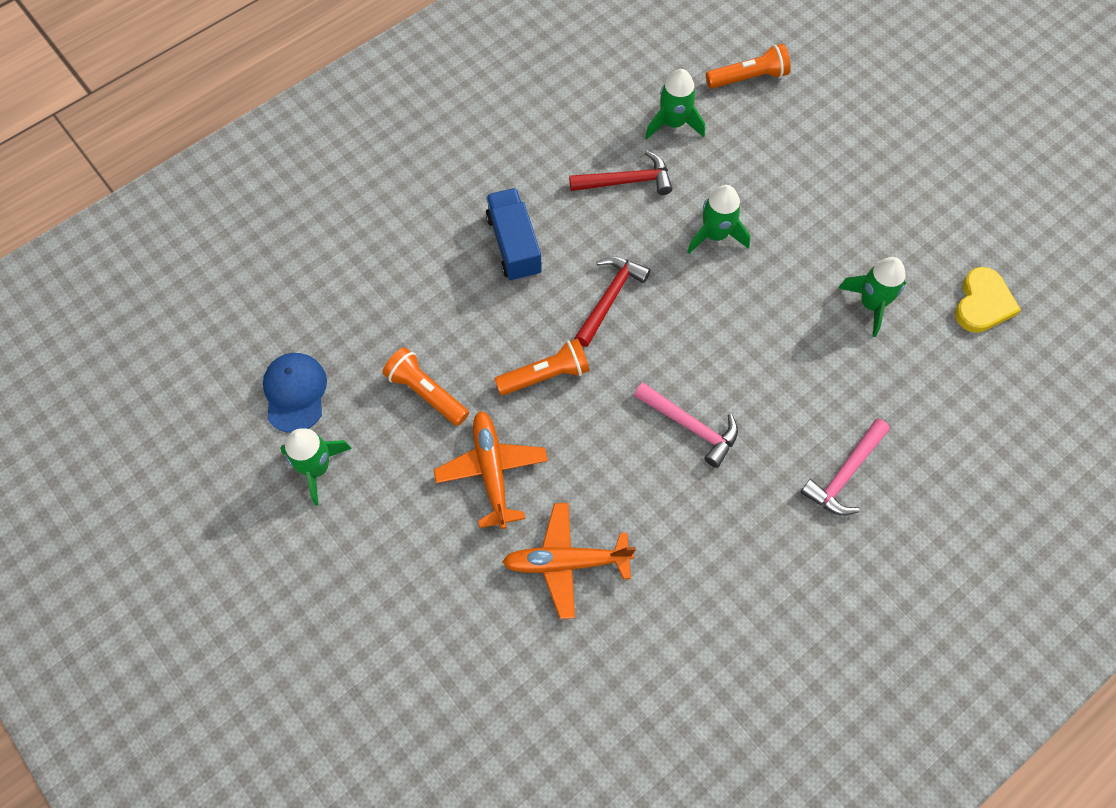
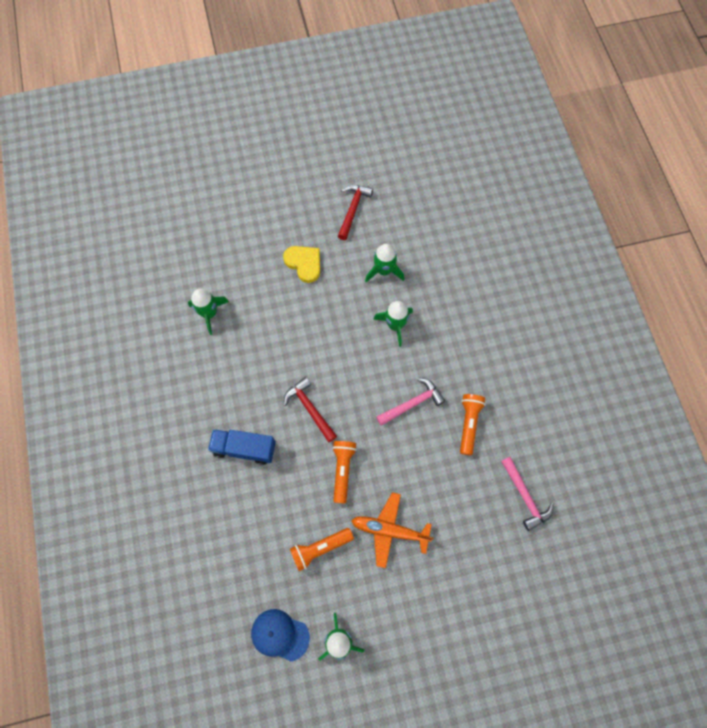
camera: 65 degrees left, 5 degrees up
orange plane [502,503,636,619] -> none
red hammer [569,151,672,195] -> red hammer moved to [338,185,373,240]
green rocket [687,185,750,254] -> green rocket moved to [373,301,413,347]
orange flashlight [706,44,791,89] -> orange flashlight moved to [460,394,486,455]
pink hammer [800,419,890,516] -> pink hammer moved to [501,457,554,531]
yellow heart [955,267,1021,333] -> yellow heart moved to [283,246,320,283]

